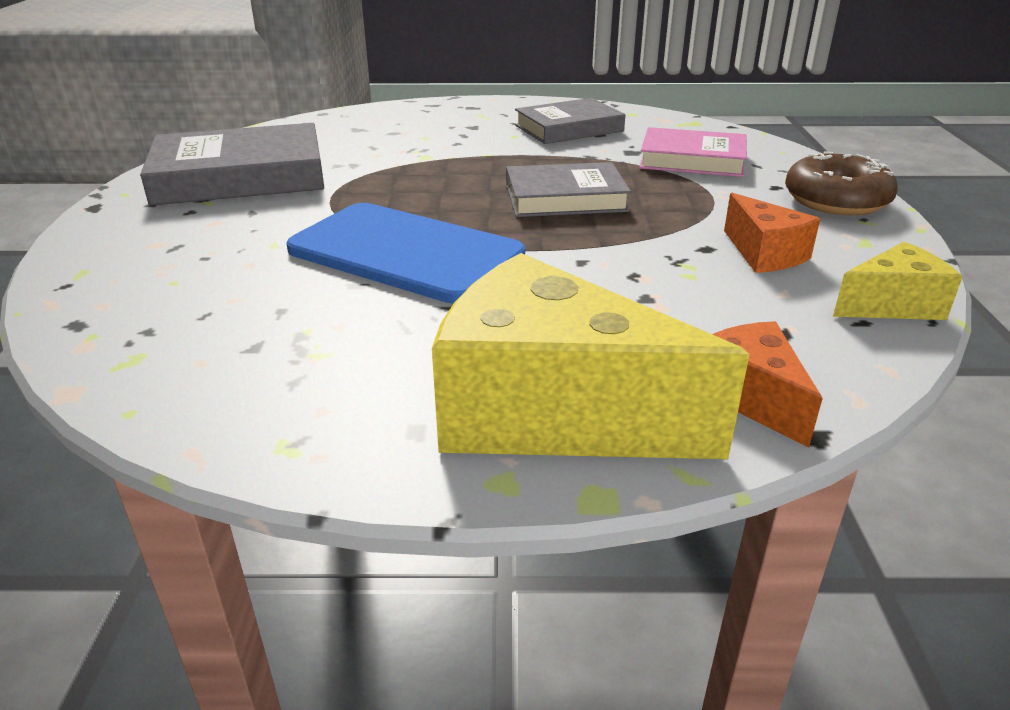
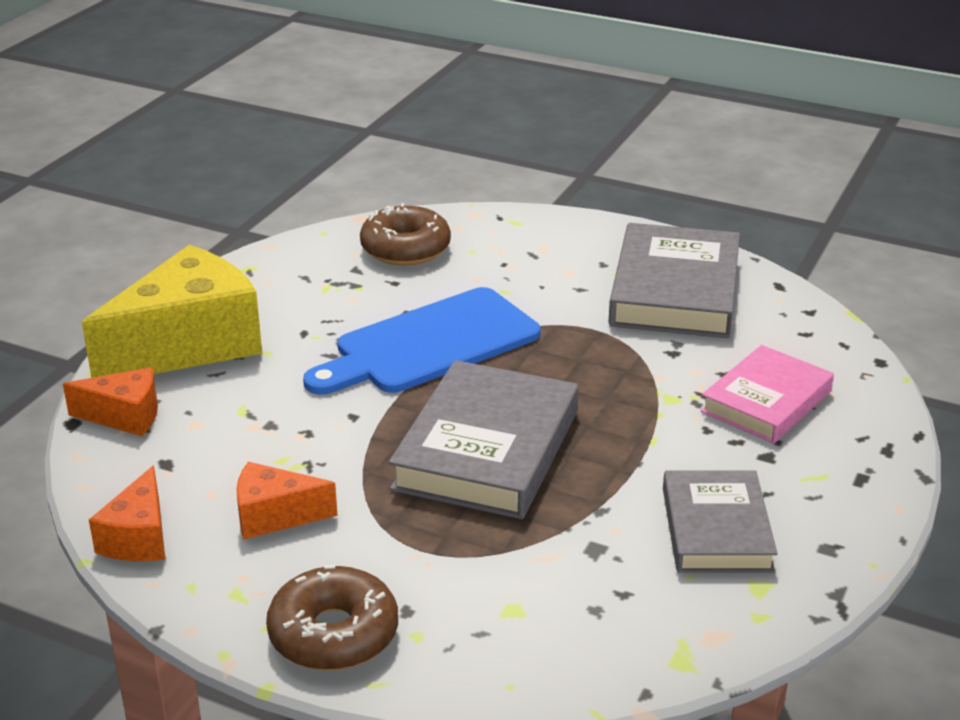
camera: 115 degrees right, 0 degrees up
grey book [506,162,631,217] -> grey book [389,360,578,519], size x1.54
pink book [639,127,747,177] -> pink book moved to [700,345,834,443]
yellow cheese [833,242,962,320] -> orange cheese [89,466,165,561]
none -> brown donut [360,203,451,266]

